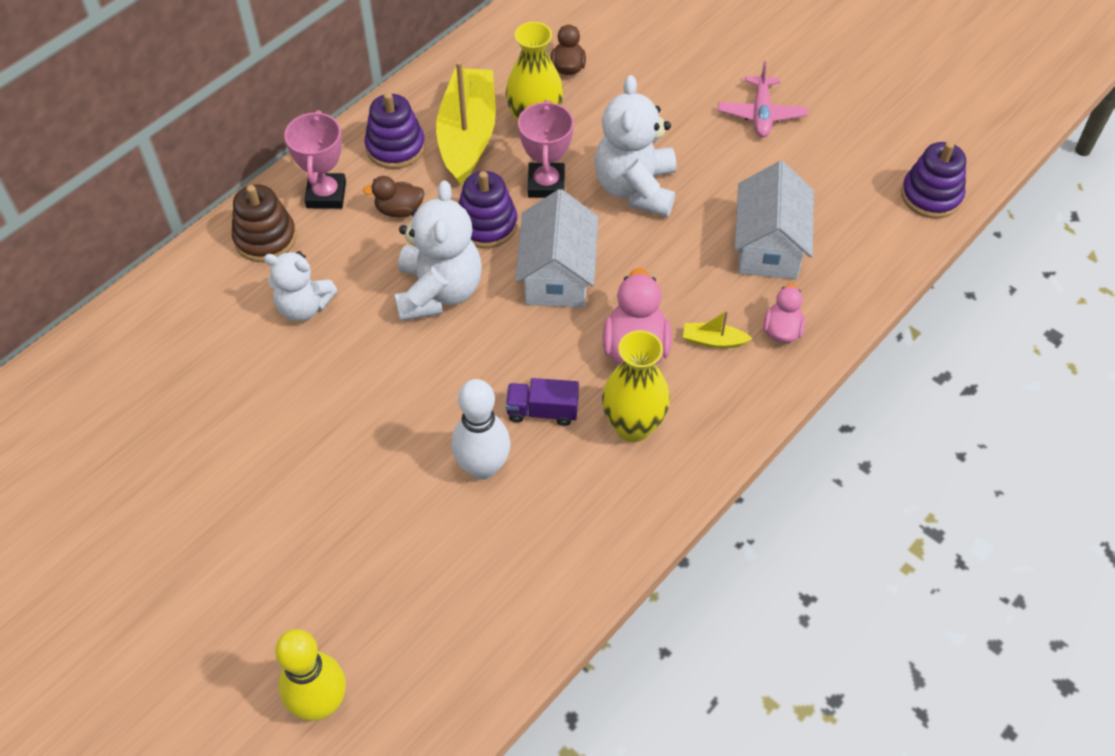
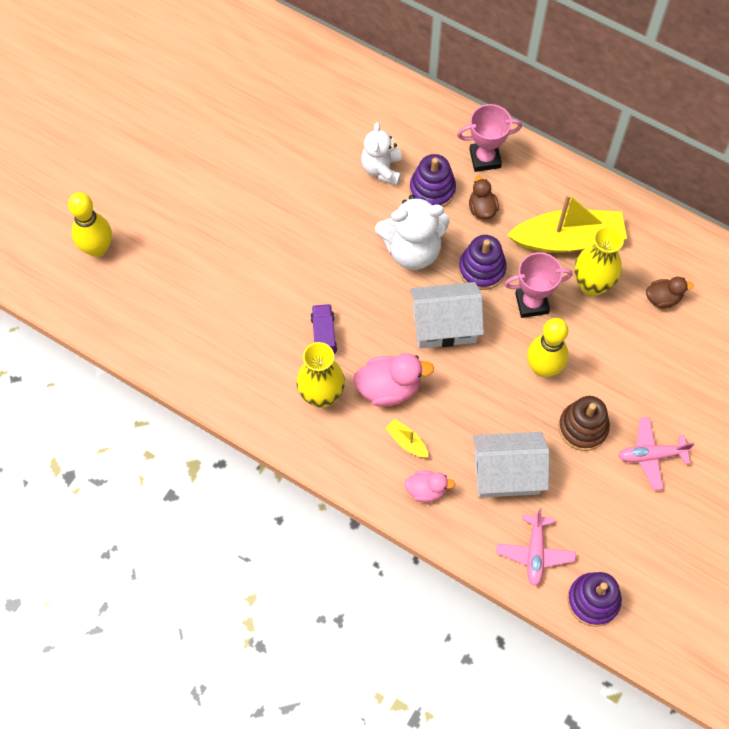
camera: 80 degrees right, 10 degrees up
brown stacking toy [232,184,297,262] -> brown stacking toy moved to [558,396,610,451]
purple stacking toy [365,92,425,169] -> purple stacking toy moved to [410,154,456,207]
white bowling pin [451,379,511,480] -> none
white teddy bear [594,75,676,217] -> yellow bowling pin [527,318,569,377]
yellow boat [683,310,753,348] -> yellow boat turned 45 degrees counterclockwise [386,419,428,458]
none -> pink plane [496,509,576,587]

